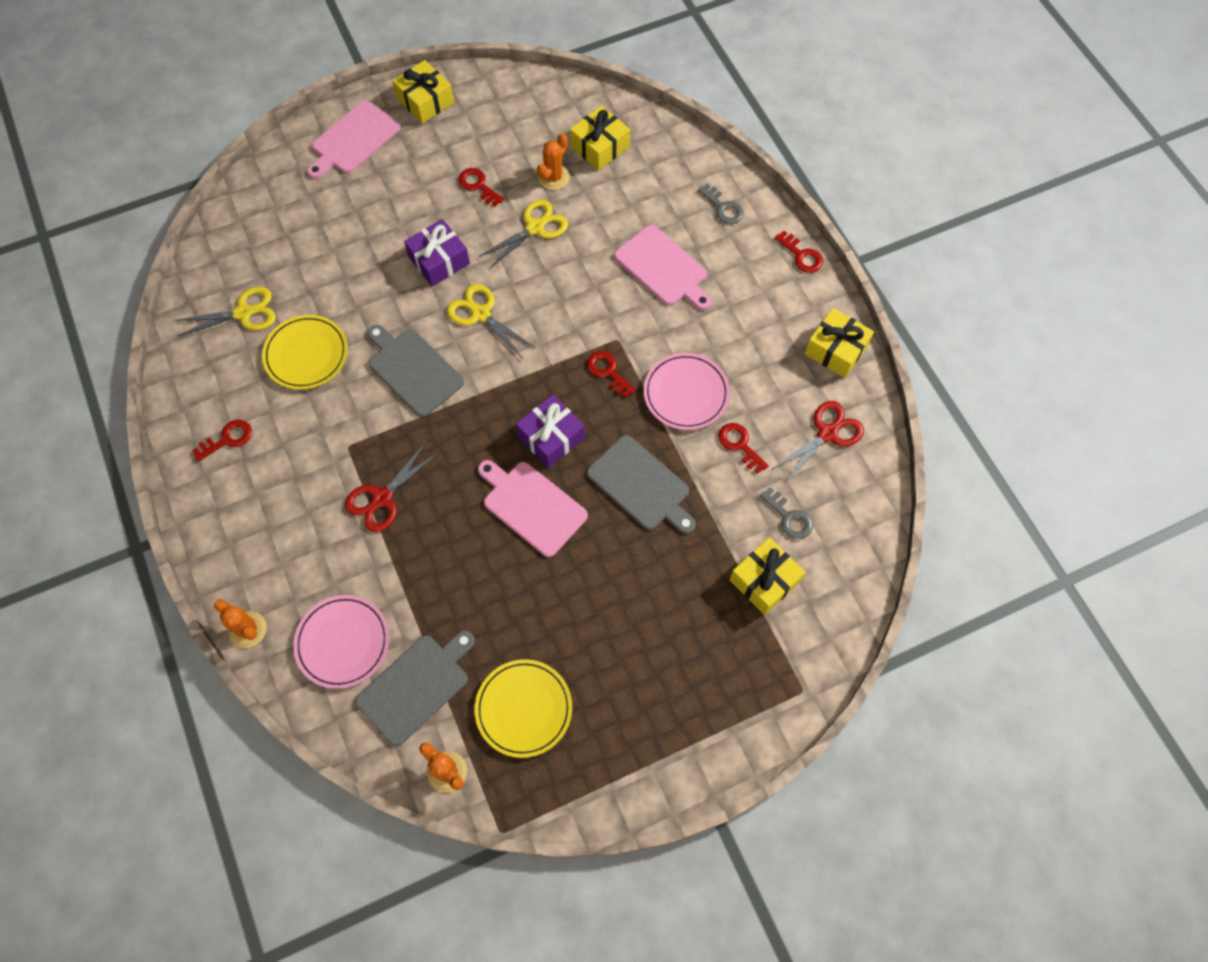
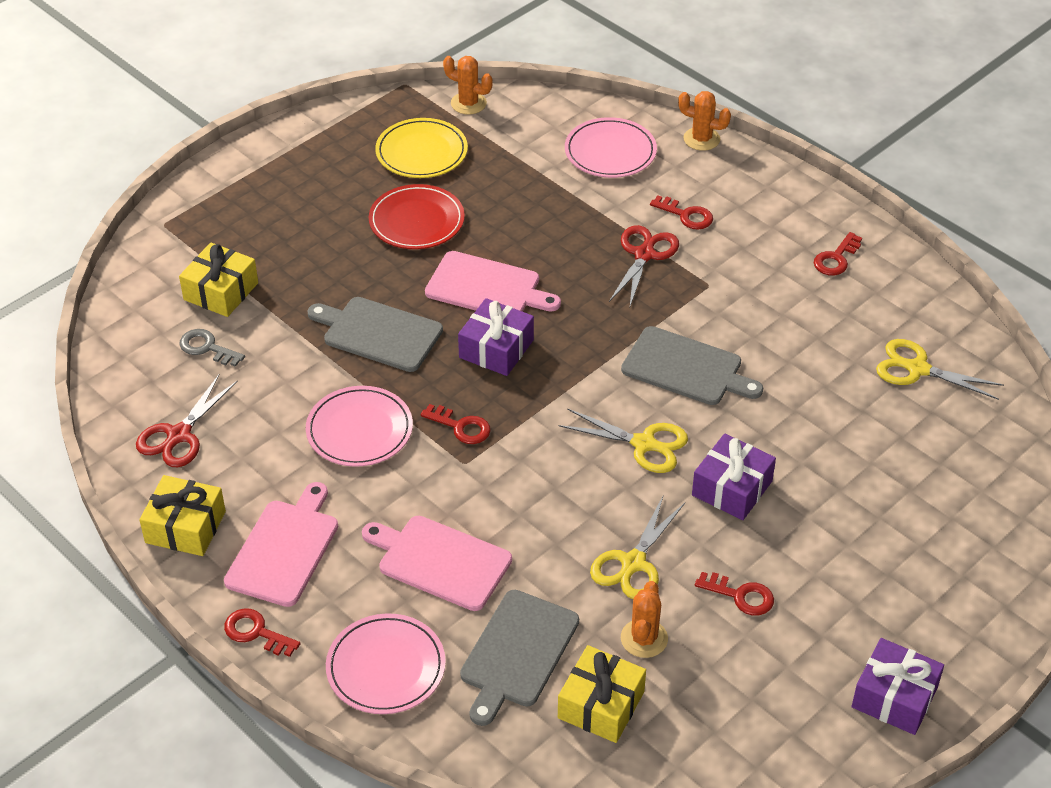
camera: 160 degrees right, 20 degrees down
yellow scissors [174,287,276,336] -> yellow scissors turned 60 degrees clockwise [876,339,1004,400]
yellow plate [262,315,348,390] -> none
pink cutting board [307,100,401,179] -> pink cutting board moved to [224,482,338,607]
grey cutting board [355,631,475,746] -> grey cutting board moved to [460,590,579,726]
yellow gift [392,60,454,124] -> purple gift [852,638,944,735]
grey key [698,184,744,224] -> pink plate [326,613,446,714]
red key [718,423,769,473] -> red key moved to [650,195,713,230]
none -> red plate [369,184,465,249]

